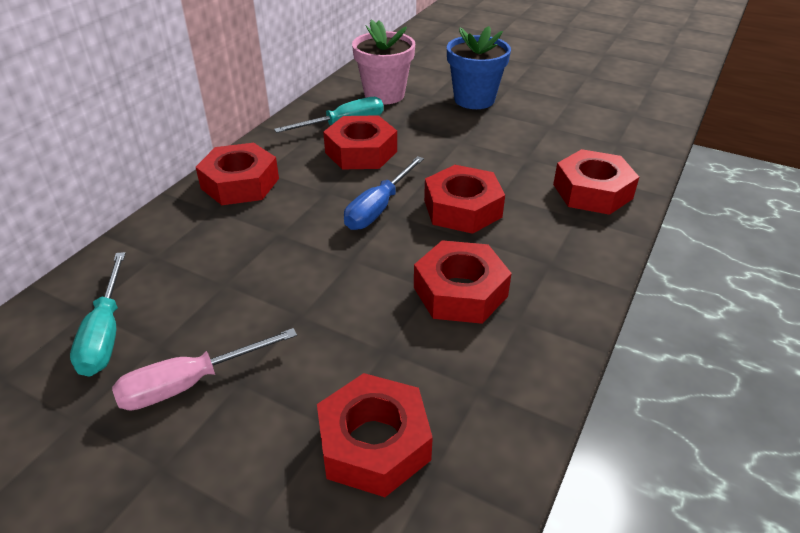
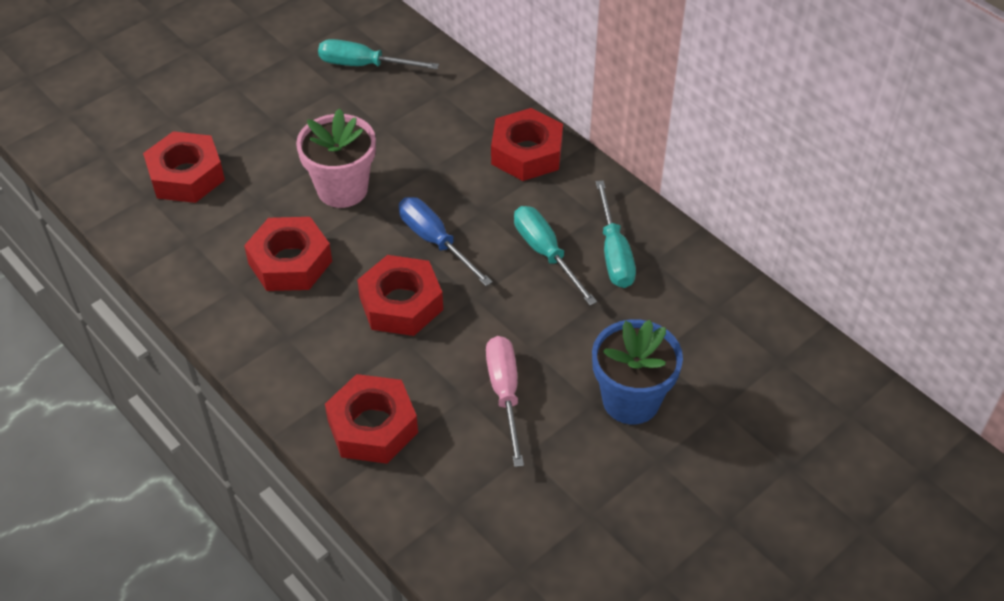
camera: 110 degrees right, 10 degrees up
pink screwdriver [112,328,297,411] -> pink screwdriver moved to [486,336,524,467]
red nut [323,115,397,169] -> turquoise screwdriver [514,206,597,305]
pink flower pot [352,20,415,105] -> pink flower pot moved to [296,108,376,208]

